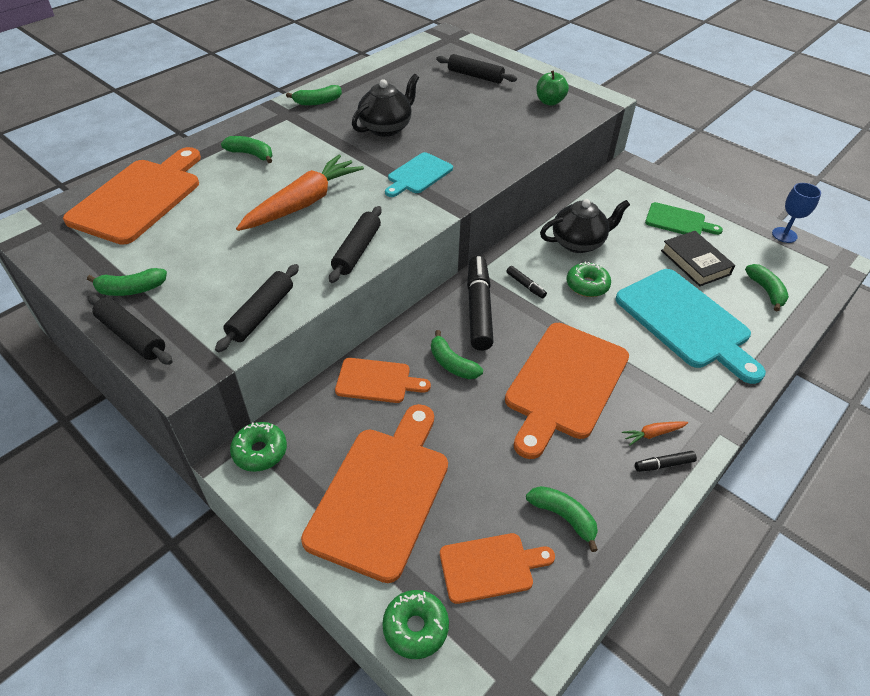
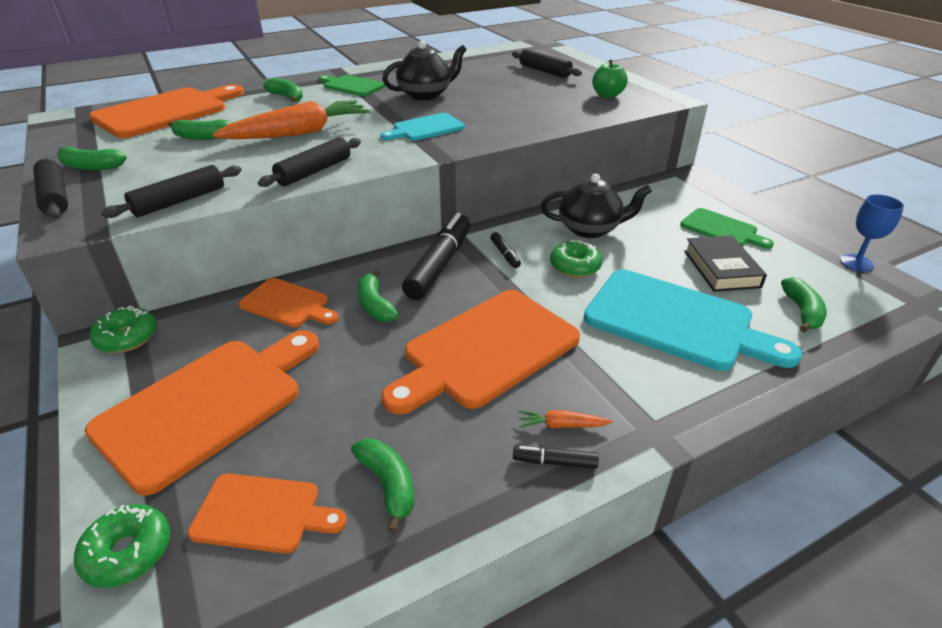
camera: 20 degrees right, 10 degrees down
green banana [286,85,342,105] -> green banana moved to [168,119,233,140]
turquoise cutting board [615,269,766,384] -> turquoise cutting board turned 45 degrees counterclockwise [584,269,802,371]
none -> green cutting board [319,75,385,96]

